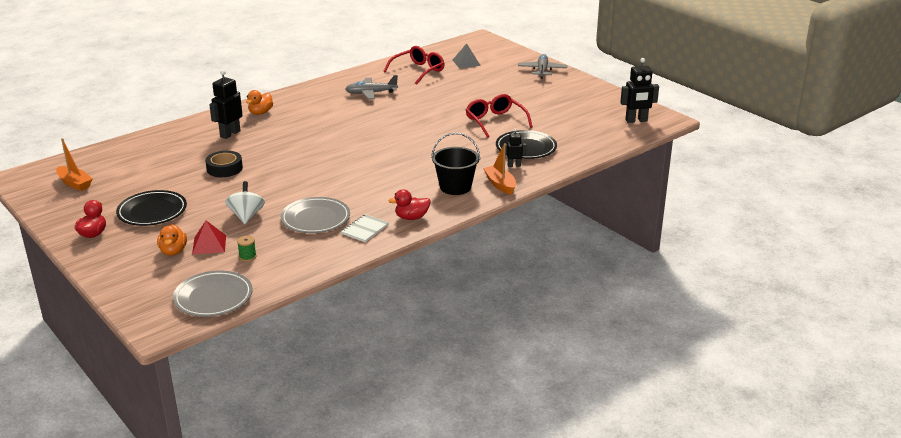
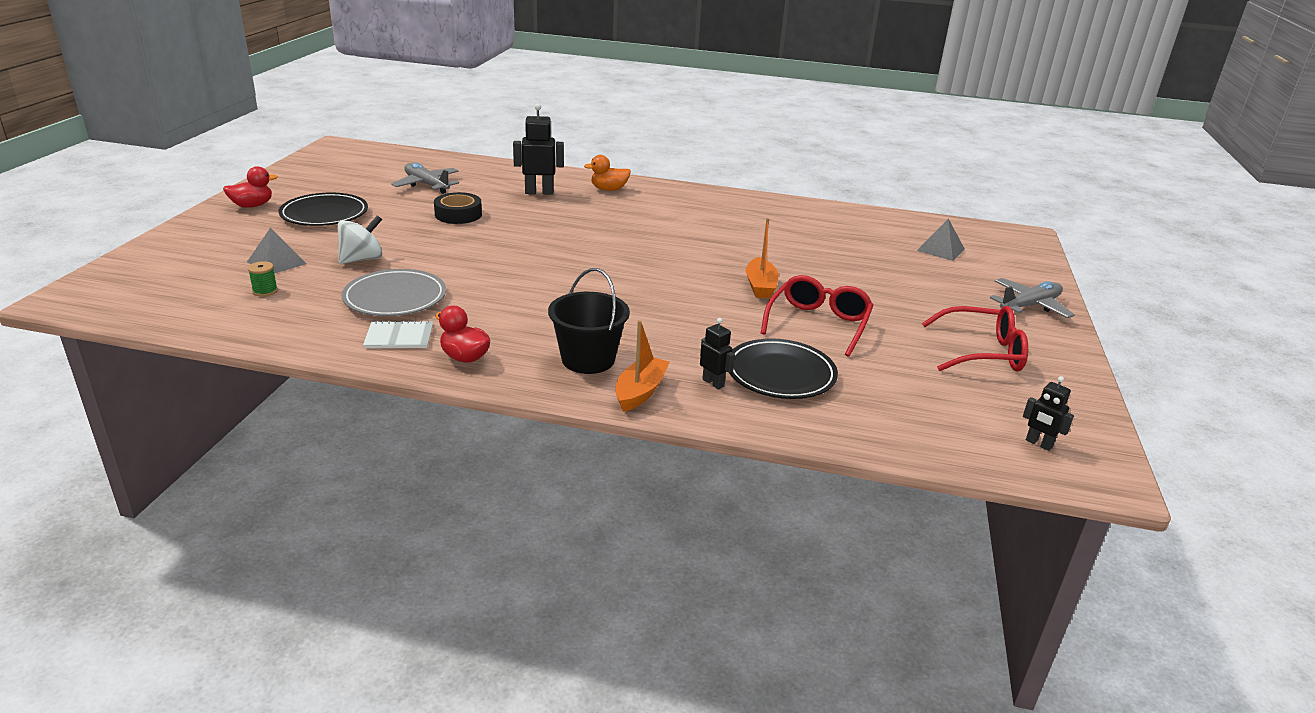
camera: 50 degrees right, 0 degrees up
orange boat [56,138,92,191] -> orange boat moved to [746,218,779,298]
orange duck [157,224,187,256] -> none
grey plate [173,271,253,317] -> none
red pyramid [192,221,226,255] -> grey pyramid [247,228,306,274]
grey plane [345,75,398,100] -> grey plane moved to [391,162,459,194]
red glasses [383,46,445,85] -> red glasses moved to [922,306,1028,372]
black robot [620,58,659,123] -> black robot [1023,376,1074,451], size x0.57

